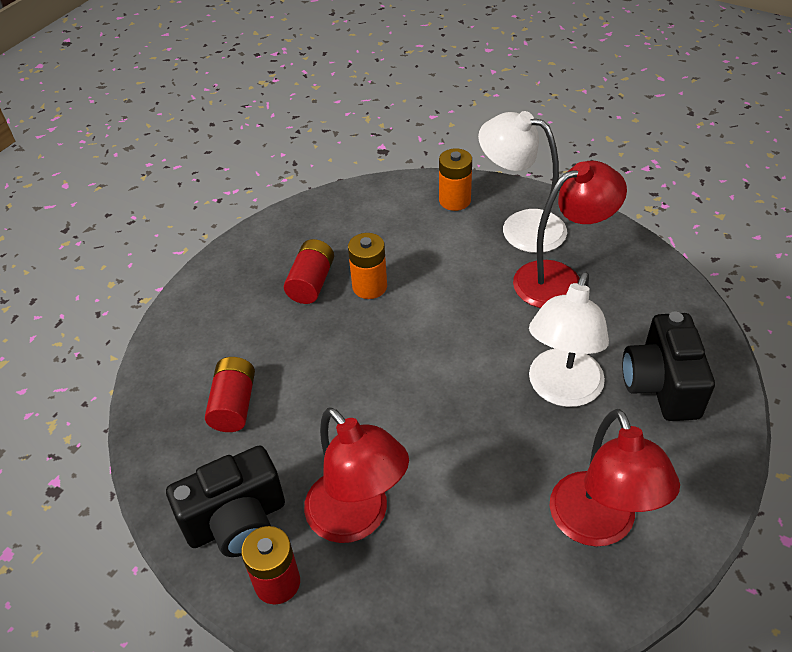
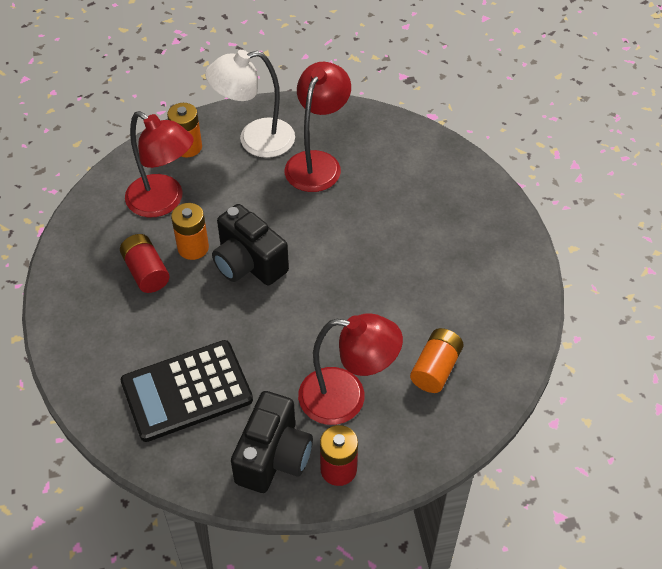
camera: 45 degrees left, 5 degrees up
red battery [205,357,255,432] -> black calculator [121,340,253,442]
white lamp [529,272,609,407] -> none
red lamp [550,409,680,547] -> red lamp moved to [125,111,194,217]
black camera [622,312,715,421] -> black camera moved to [212,204,289,286]
none -> orange battery [410,328,464,393]

